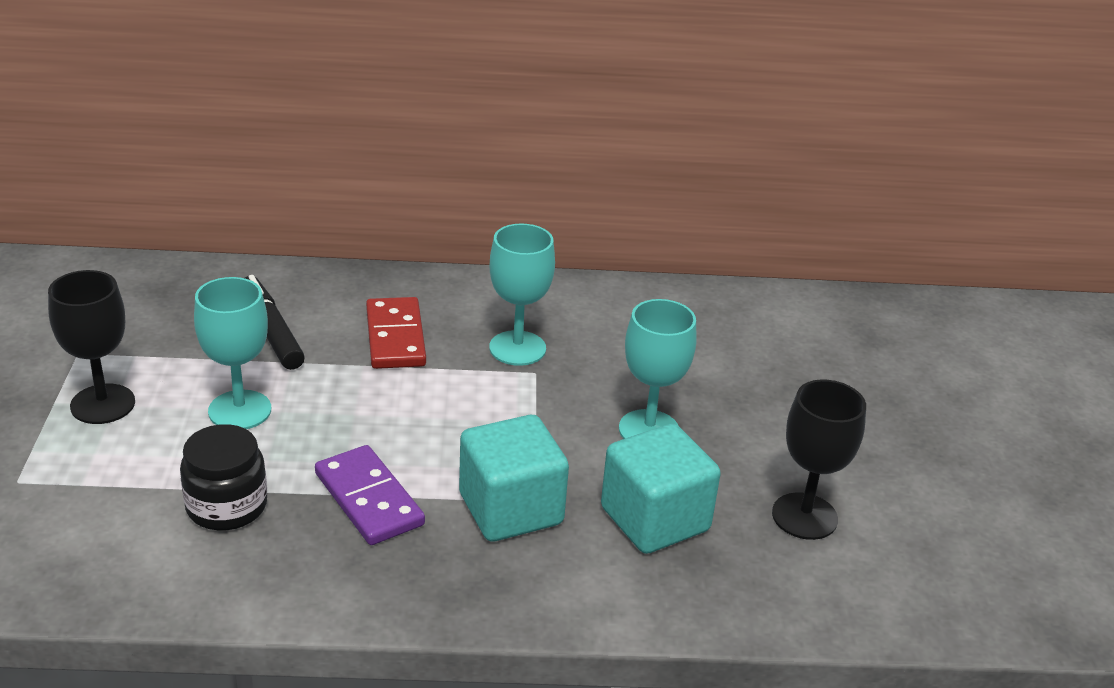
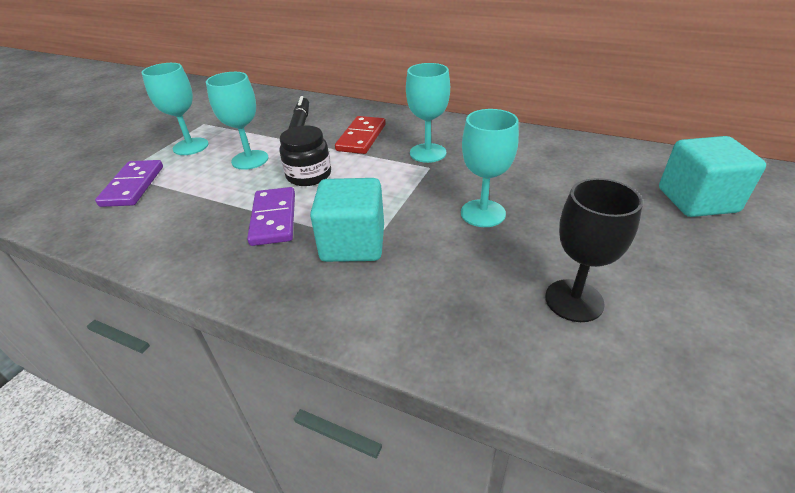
camera: 30 degrees right, 5 degrees up
black goblet [48,270,135,424] -> turquoise goblet [141,63,209,155]
black jar [180,424,267,531] -> black jar moved to [279,126,331,186]
turquoise cube [601,424,721,554] -> turquoise cube moved to [659,136,766,217]
none -> purple domino [95,160,163,207]

